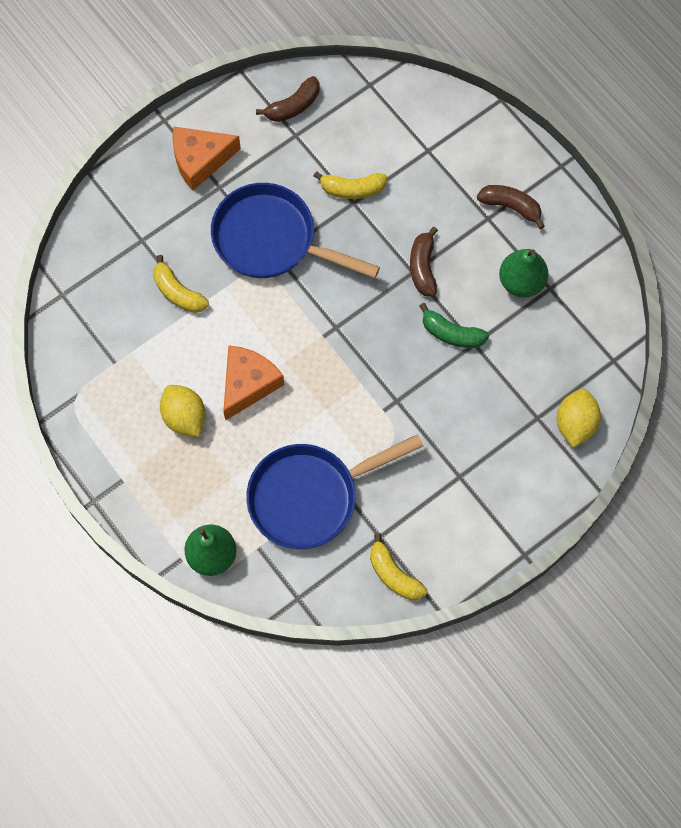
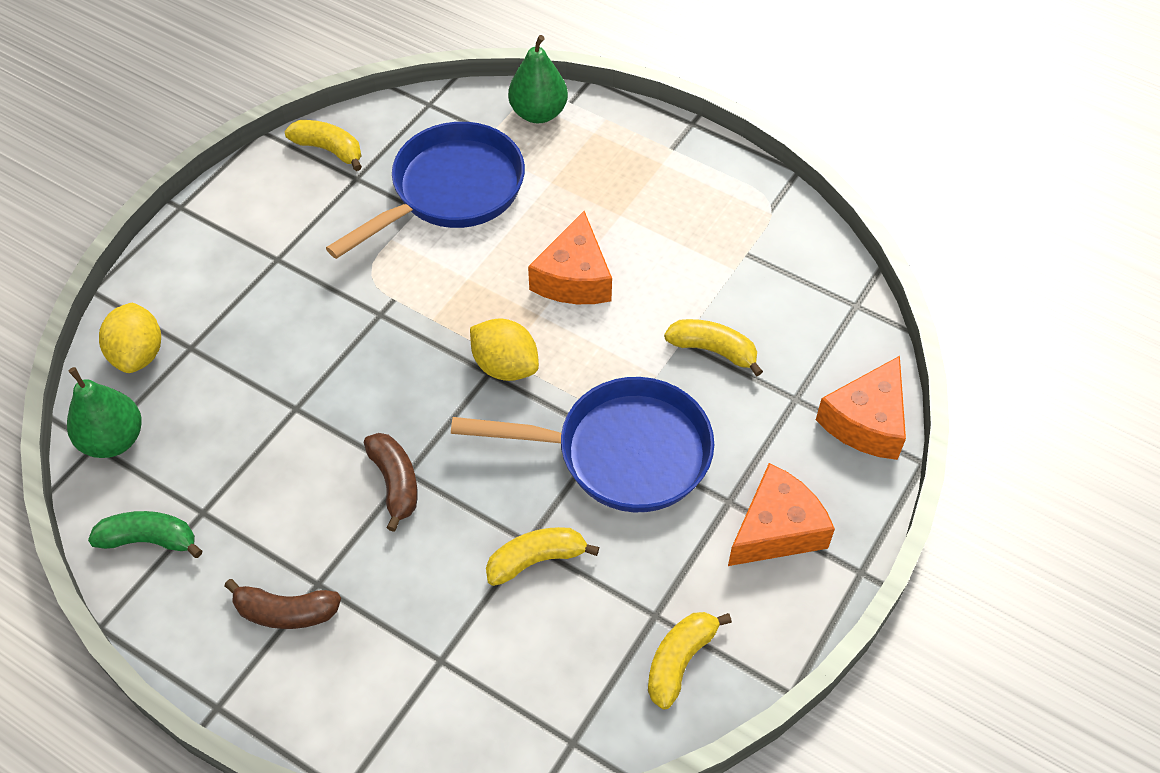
camera: 160 degrees right, 15 degrees down
yellow lemon [160,385,206,437] -> yellow lemon moved to [470,318,539,381]
brown banana [256,76,320,122] -> yellow banana [648,612,732,709]
green banana [420,303,489,348] -> green banana moved to [88,511,202,558]
green pear [499,249,548,297] -> green pear moved to [67,367,142,458]
none -> orange cheese [816,356,906,460]

